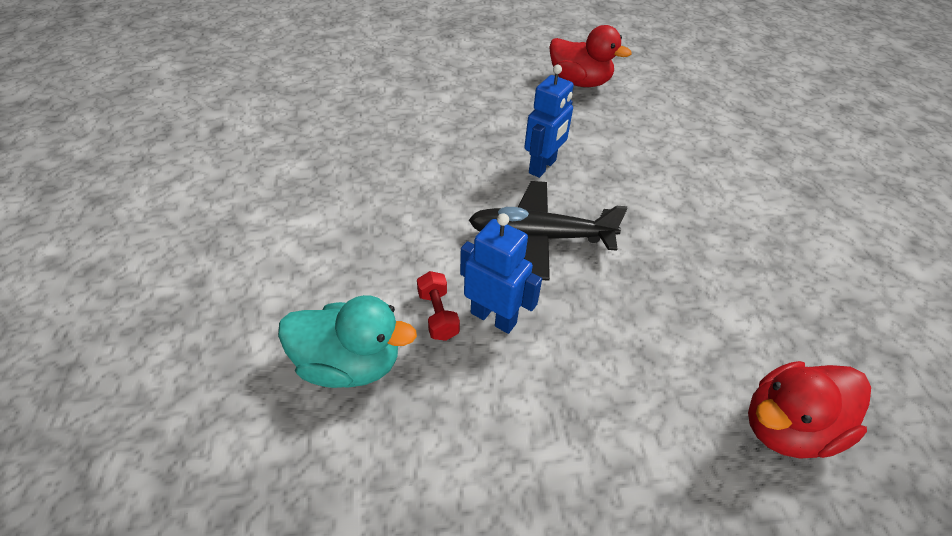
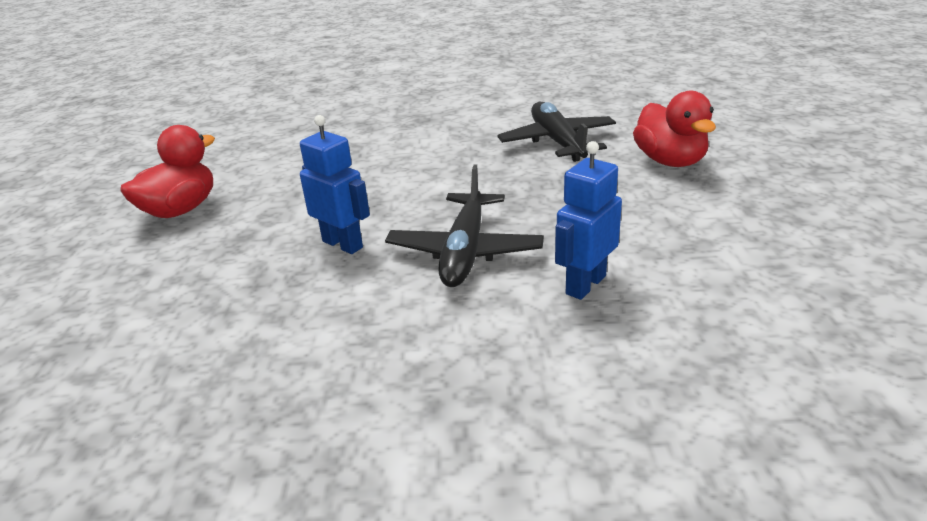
camera: 80 degrees left, 15 degrees down
turquoise duck [278,295,417,388] -> none
red dumbbell [417,271,460,341] -> none
none -> black plane [497,102,616,162]

